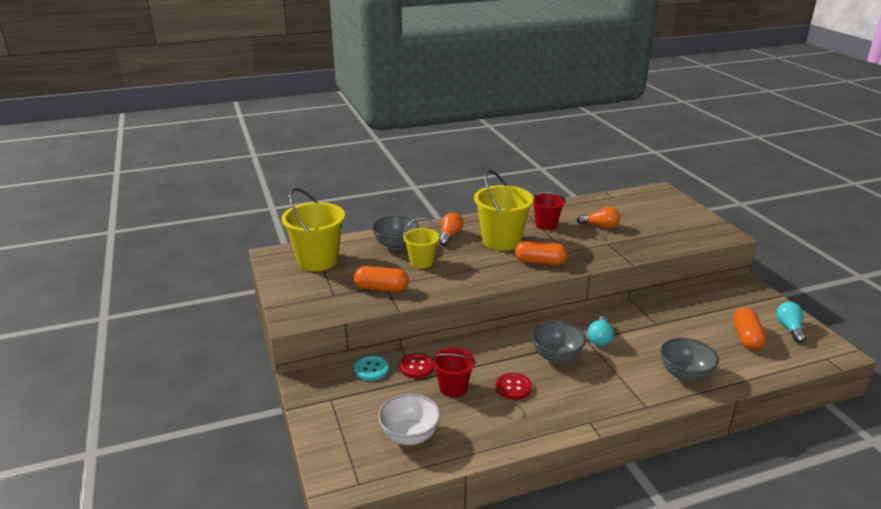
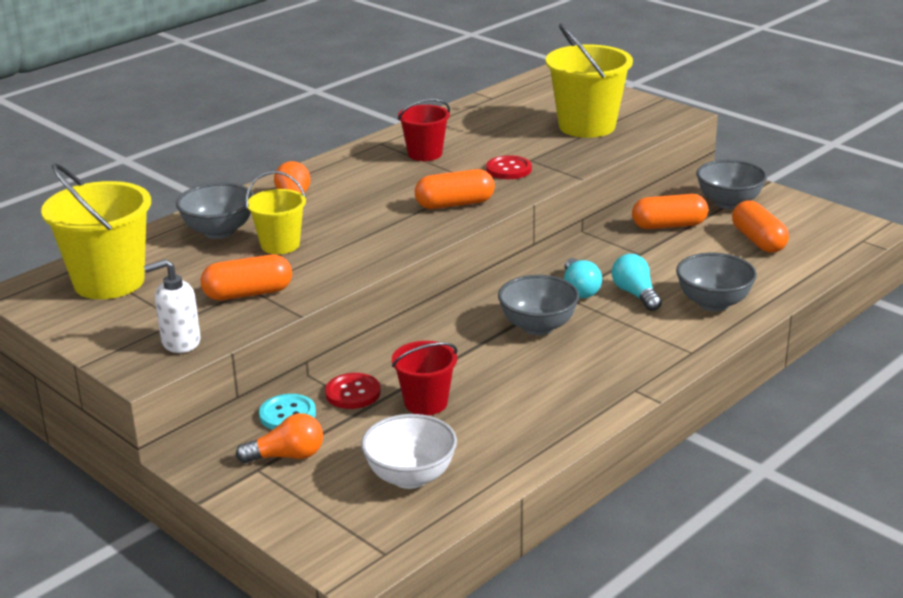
camera: 25 degrees left, 0 degrees up
yellow bucket [474,170,534,251] -> yellow bucket moved to [546,23,633,138]
red button [495,373,532,400] -> red button moved to [486,155,532,179]
orange light bulb [577,207,620,228] -> orange light bulb moved to [236,413,323,463]
turquoise light bulb [776,302,806,343] -> turquoise light bulb moved to [611,254,662,311]
none -> white soap dispenser [144,259,201,353]
none -> orange capsule [632,194,708,229]
none -> grey bowl [697,160,767,209]

